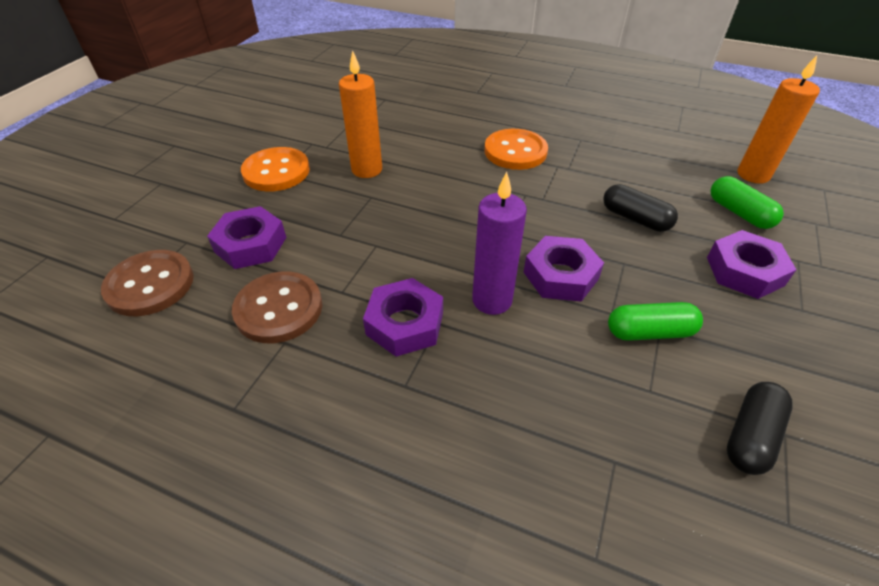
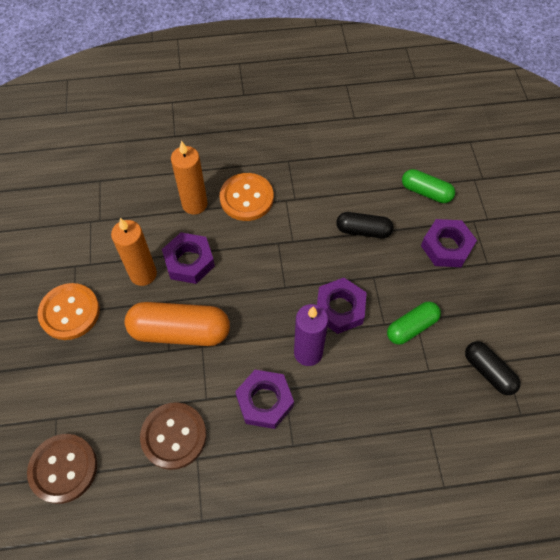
camera: 30 degrees left, 15 degrees up
purple nut [207,206,287,269] -> purple nut moved to [162,232,215,284]
black capsule [727,382,793,475] -> black capsule turned 45 degrees counterclockwise [465,341,521,395]
orange candle [737,55,820,184] -> orange candle moved to [171,141,207,215]
none -> orange capsule [125,302,230,346]

